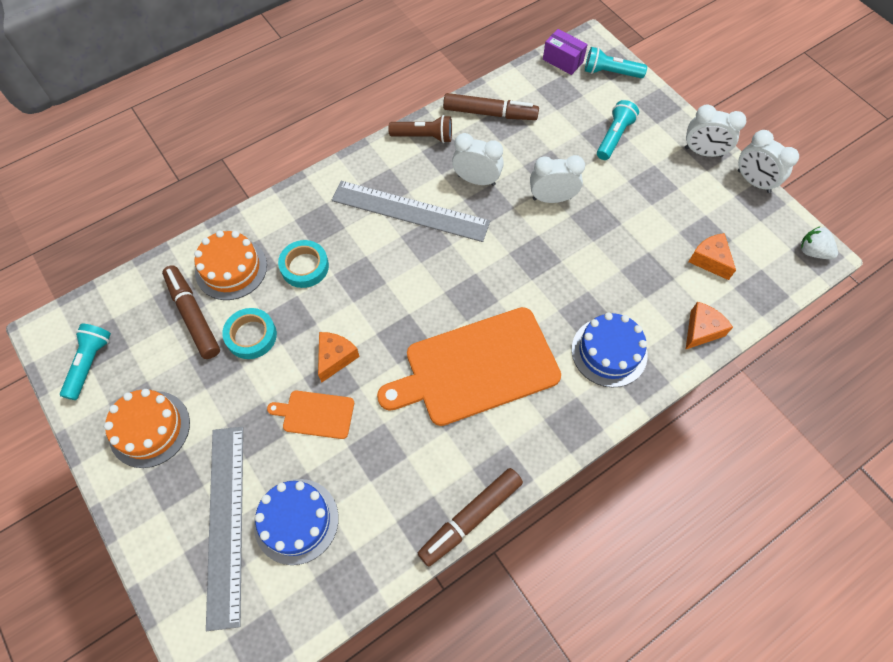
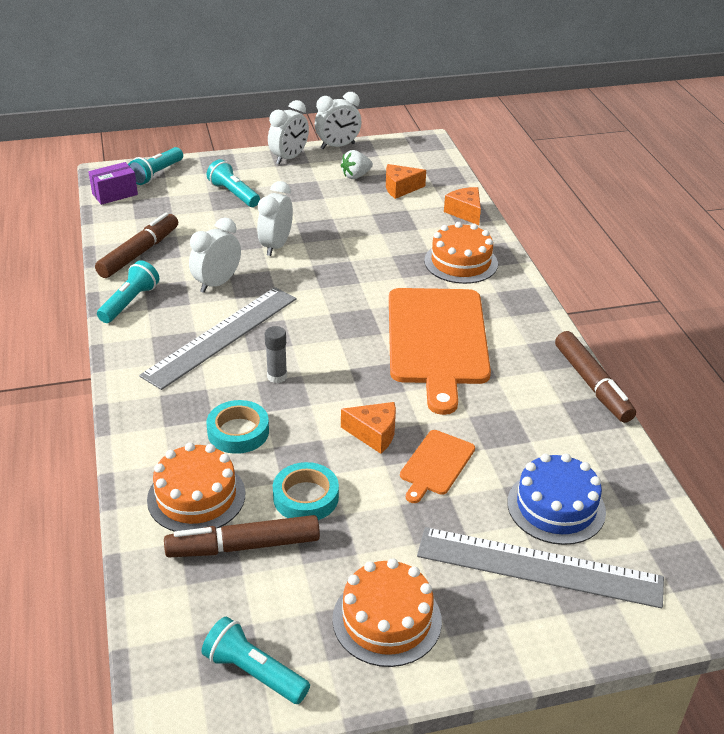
camera: 70 degrees left, 25 degrees down
orange cheese [318,332,360,383] -> orange cheese turned 150 degrees clockwise [341,402,396,454]
brown flashlight [388,115,452,143] -> turquoise flashlight [97,260,159,323]
blue cake [572,313,648,387] -> orange cake [424,222,498,284]
white strawberry [801,226,838,259] -> white strawberry moved to [341,150,373,179]
none -> grey glue stick [265,326,287,383]

